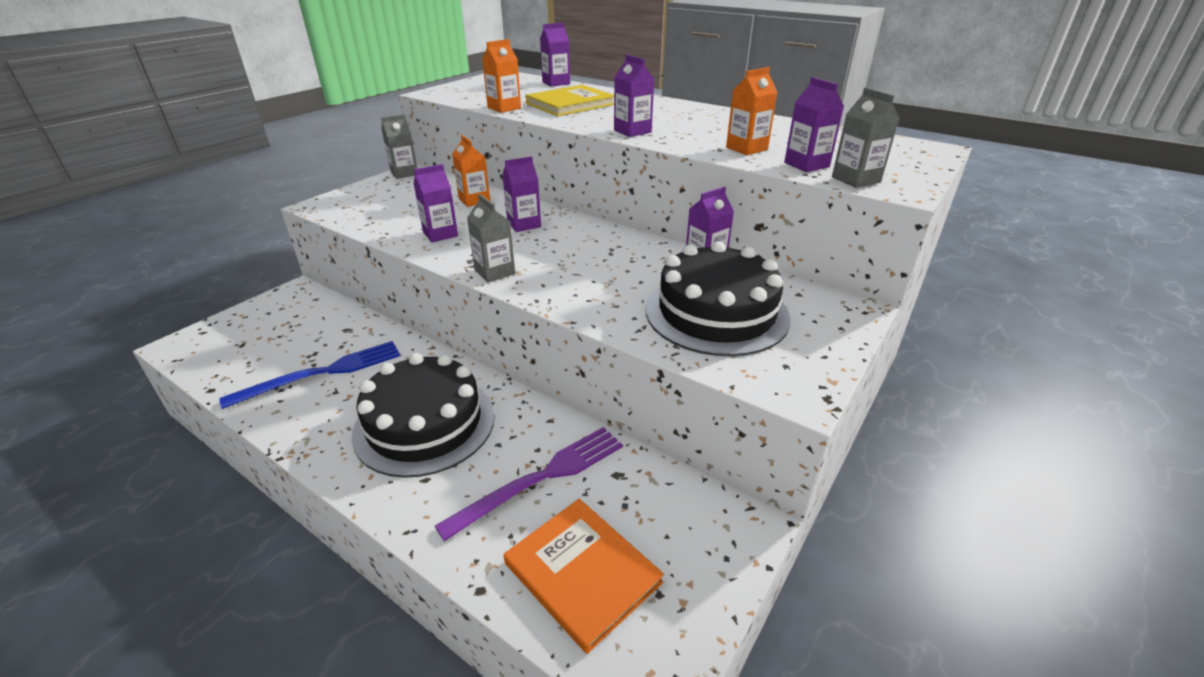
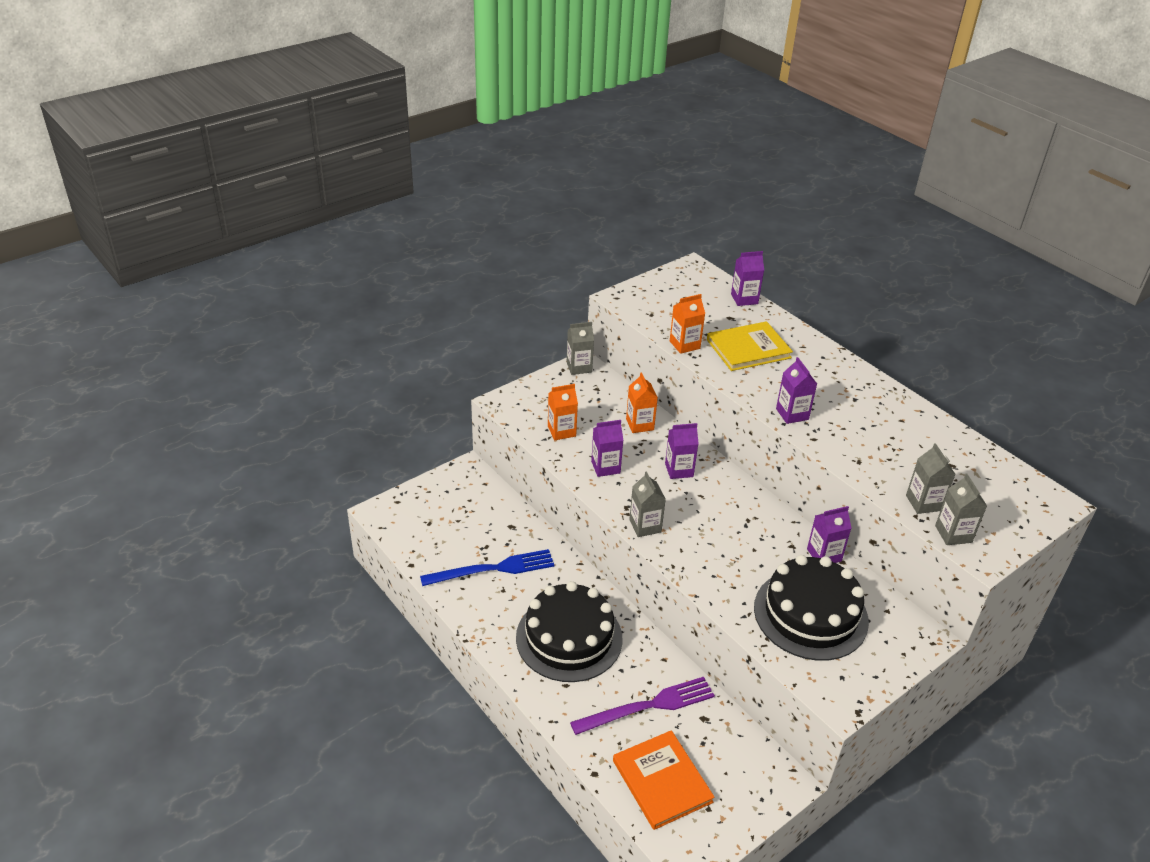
camera: 15 degrees right, 5 degrees up
orange carton [726,67,778,155] -> orange carton moved to [548,384,578,440]
purple carton [784,77,844,172] -> grey carton [906,443,956,514]

